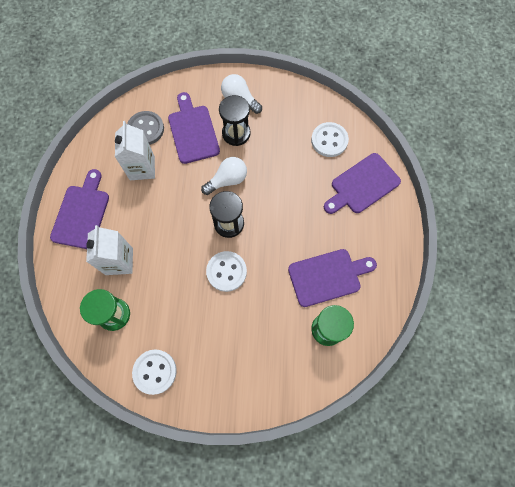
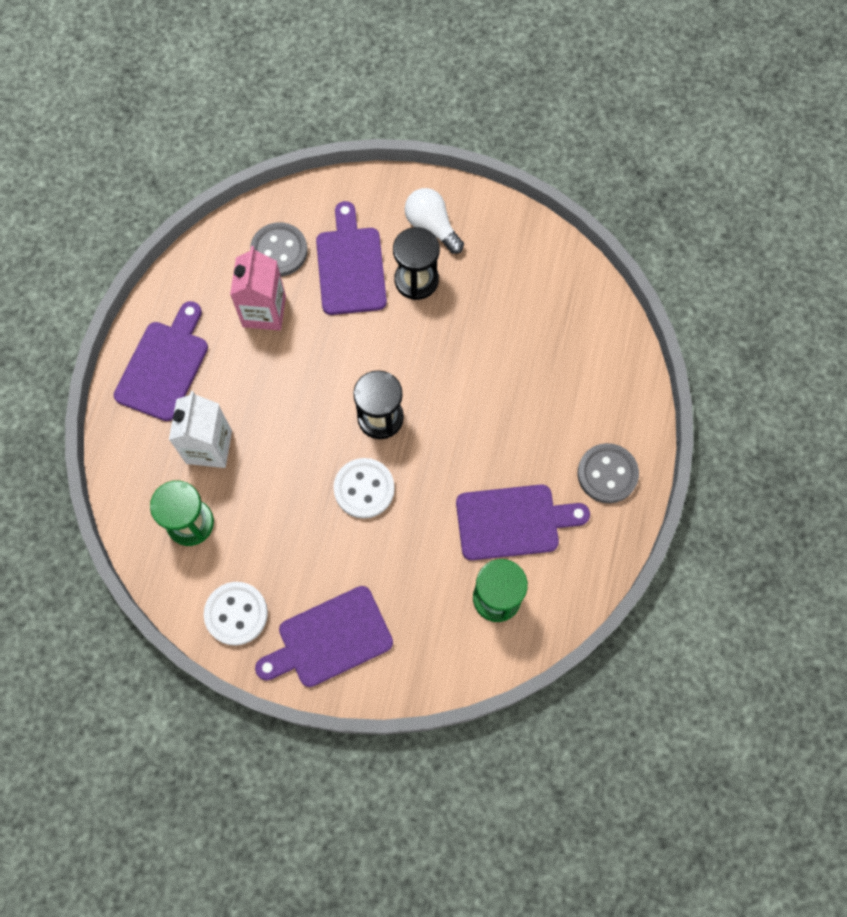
camera: 10 degrees right, 0 degrees up
white carton [115,121,155,180] -> pink carton [230,246,286,331]
white light bulb [201,157,247,195] -> none
white button [311,122,349,157] -> none
purple cutting board [324,153,401,214] -> purple cutting board moved to [255,586,393,687]
none -> grey button [578,443,639,503]

